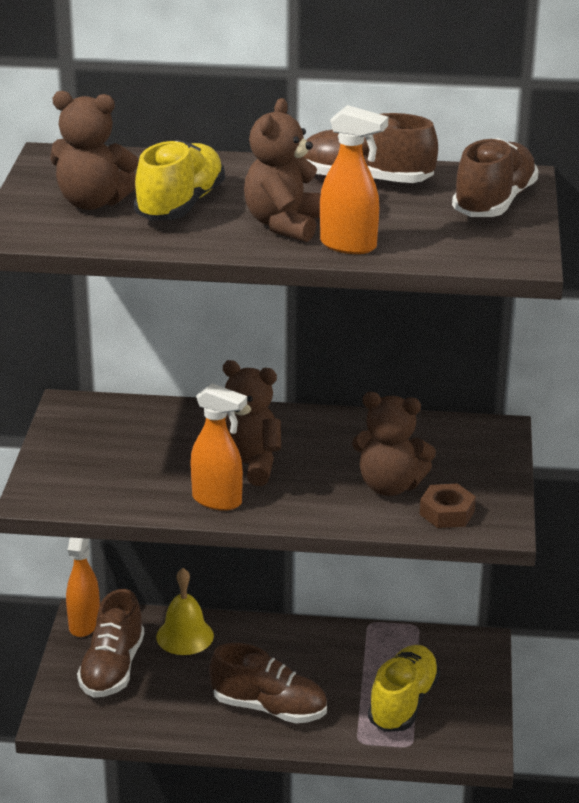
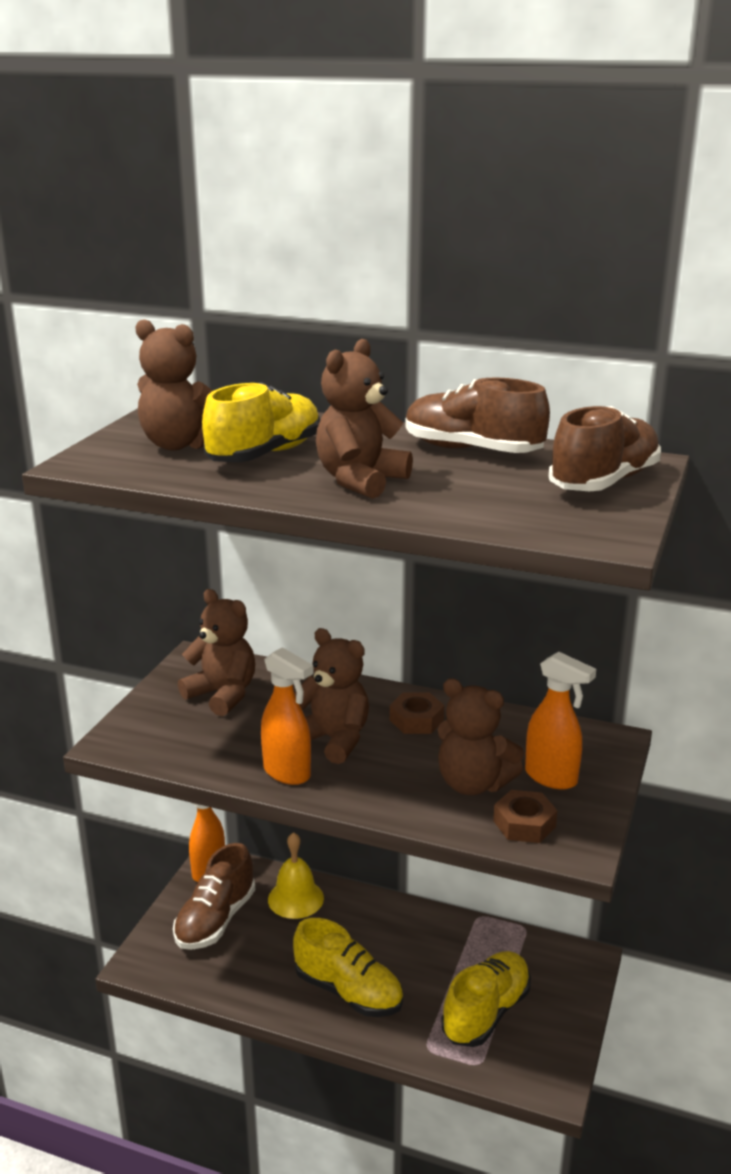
camera: 15 degrees right, 5 degrees down
brown shoe [209,643,327,723] -> yellow shoe [293,918,403,1017]
orange spray bottle [320,105,388,254] -> orange spray bottle moved to [525,651,596,790]
none -> brown teddy bear [178,589,255,716]
none -> brown nut [390,693,444,734]

